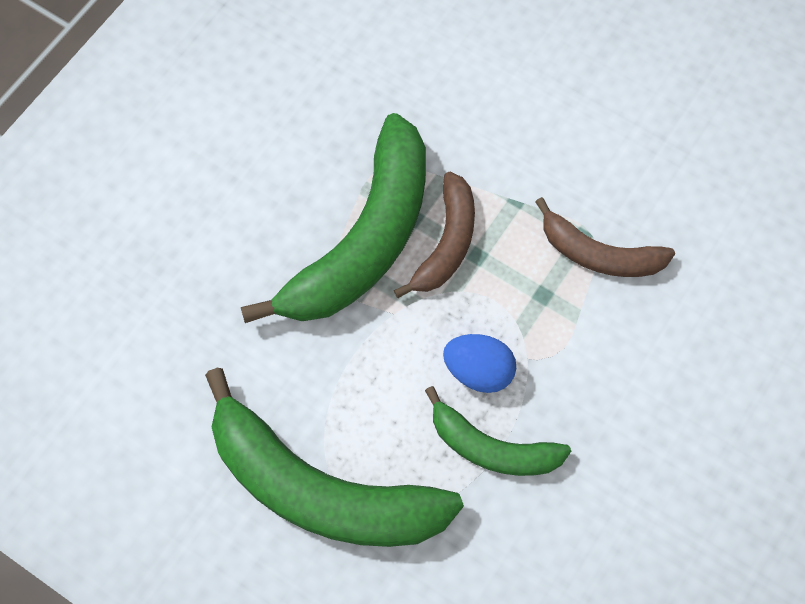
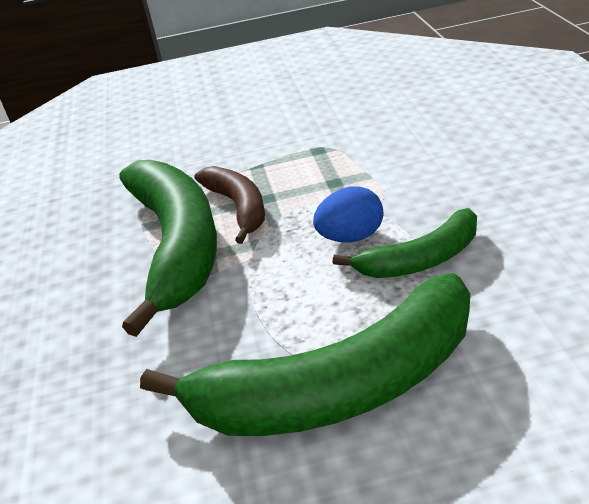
camera: 40 degrees left, 30 degrees down
brown banana [535,197,675,277] -> none

